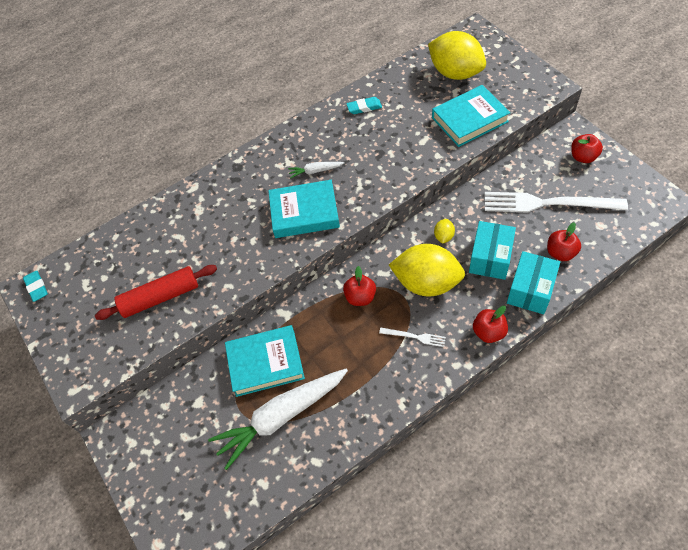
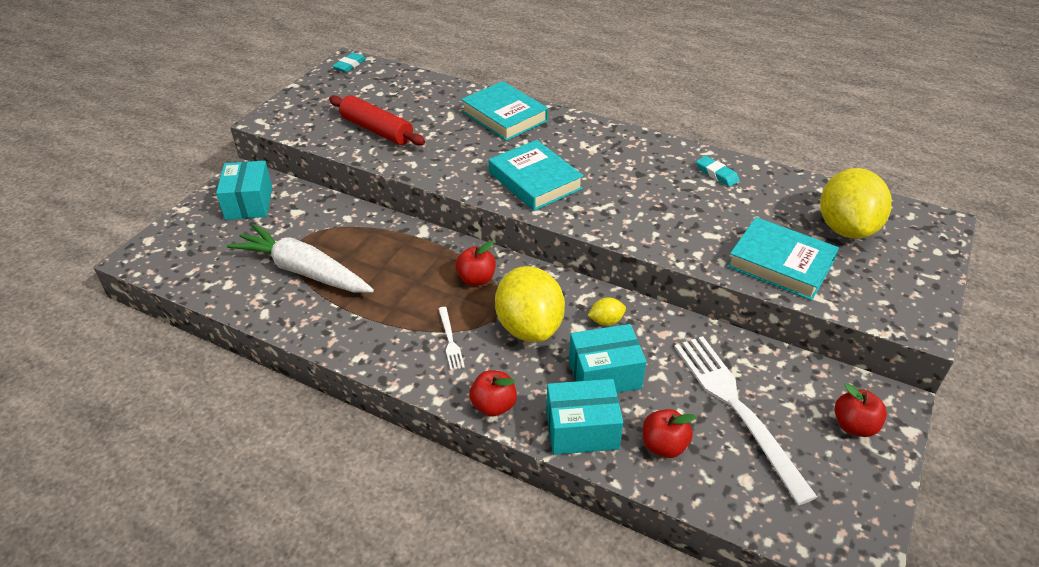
camera: 55 degrees right, 15 degrees down
turquoise book [225,325,305,397] -> turquoise book moved to [461,81,548,141]
white carrot [288,162,344,179] -> none
none -> turquoise box [216,161,272,220]

